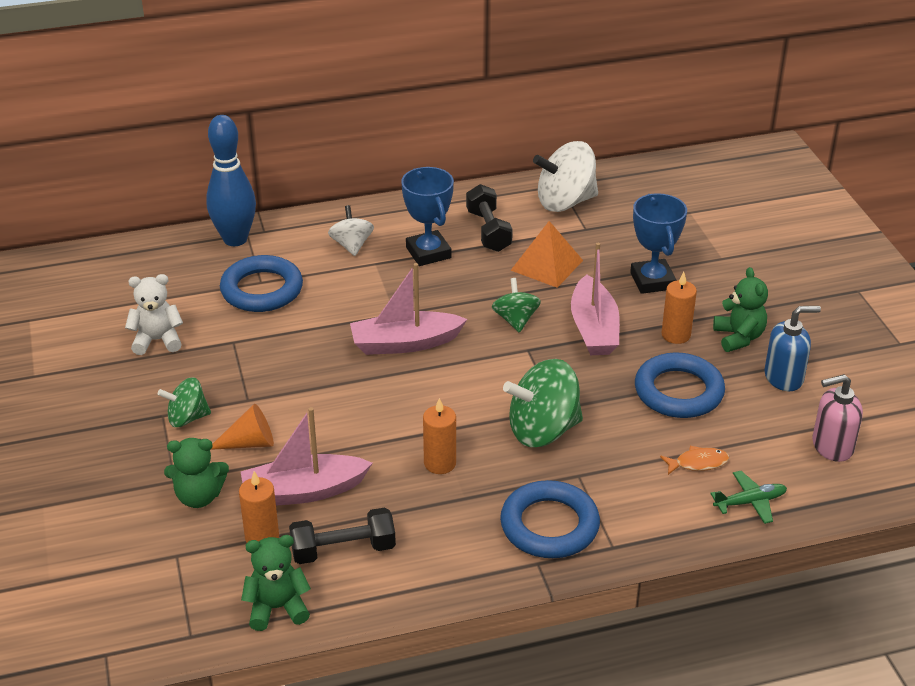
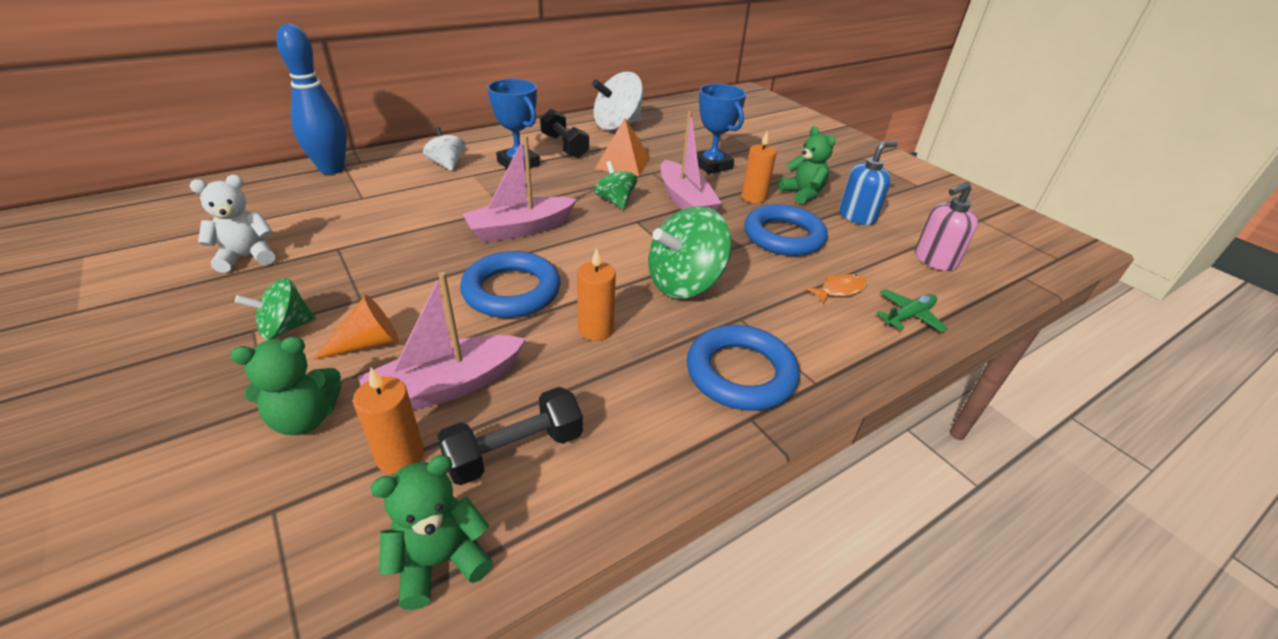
camera: 20 degrees left, 0 degrees up
blue ring [220,255,303,312] -> blue ring moved to [460,251,561,318]

